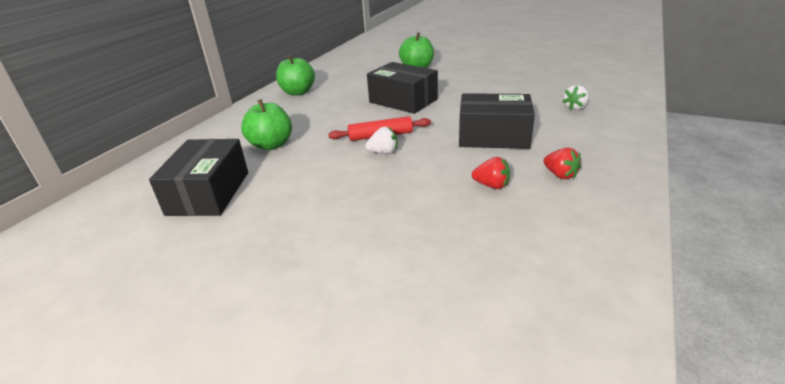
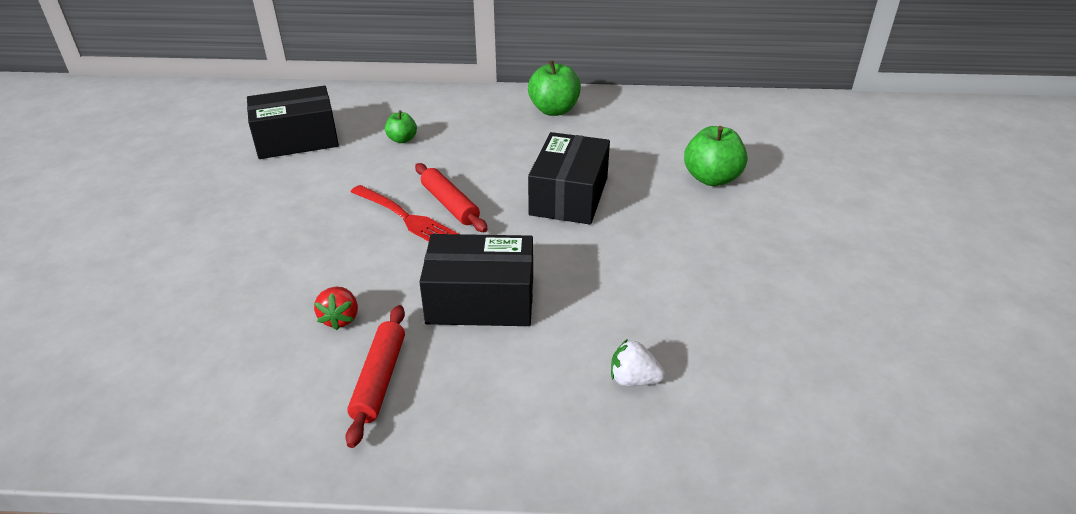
camera: 65 degrees right, 5 degrees up
green apple [241,99,292,150] -> green apple [385,110,417,143], size x0.56
white strawberry [365,127,398,154] -> red fork [351,185,459,242]
black box [459,93,535,149] -> black box turned 75 degrees counterclockwise [419,234,533,326]
red strawberry [543,147,581,179] -> red rolling pin [345,305,405,448]

